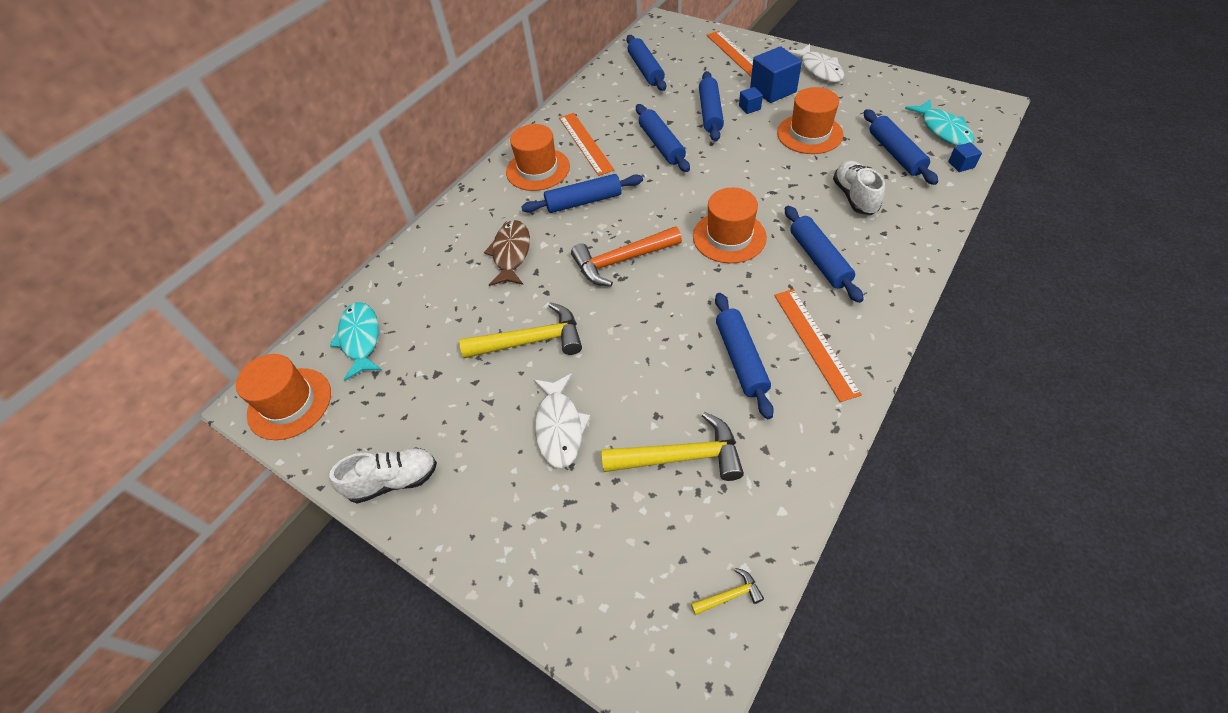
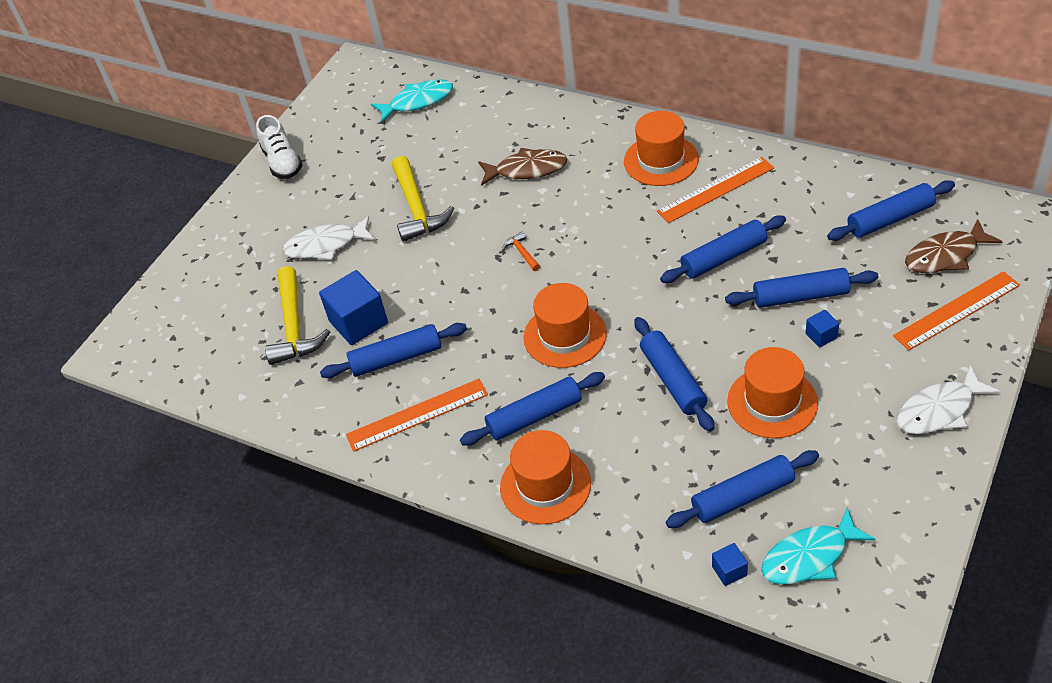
camera: 85 degrees right, 5 degrees down
orange hat [236,354,331,440] -> orange hat moved to [500,430,591,524]
blue rolling pin [521,174,643,213] -> blue rolling pin moved to [634,317,714,432]
orange hammer [571,226,682,287] -> orange hammer [502,232,540,271], size x0.45
yellow hammer [691,568,764,615] -> none
blue cube [750,46,802,103] -> blue cube moved to [319,270,388,345]
white shoe [833,161,885,215] -> none
none -> brown fish [905,219,1003,273]

